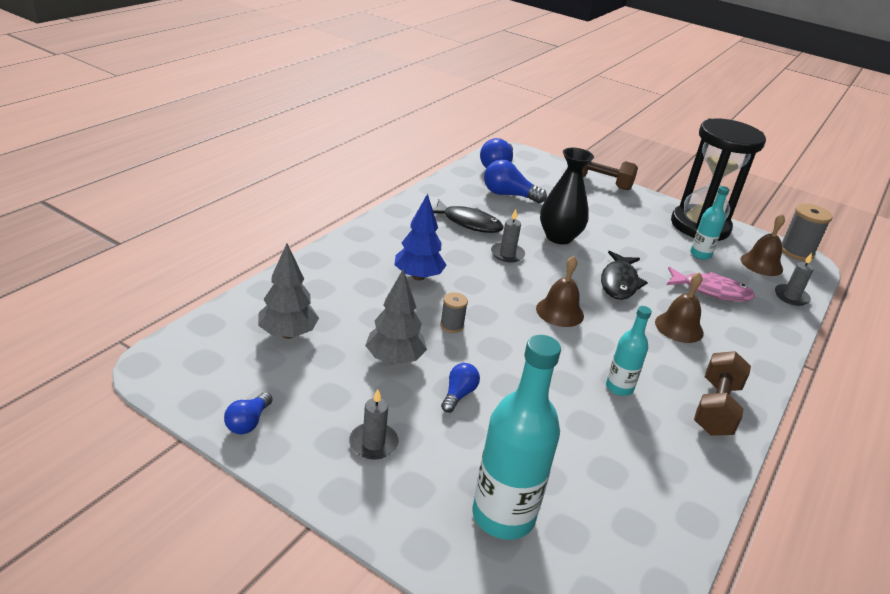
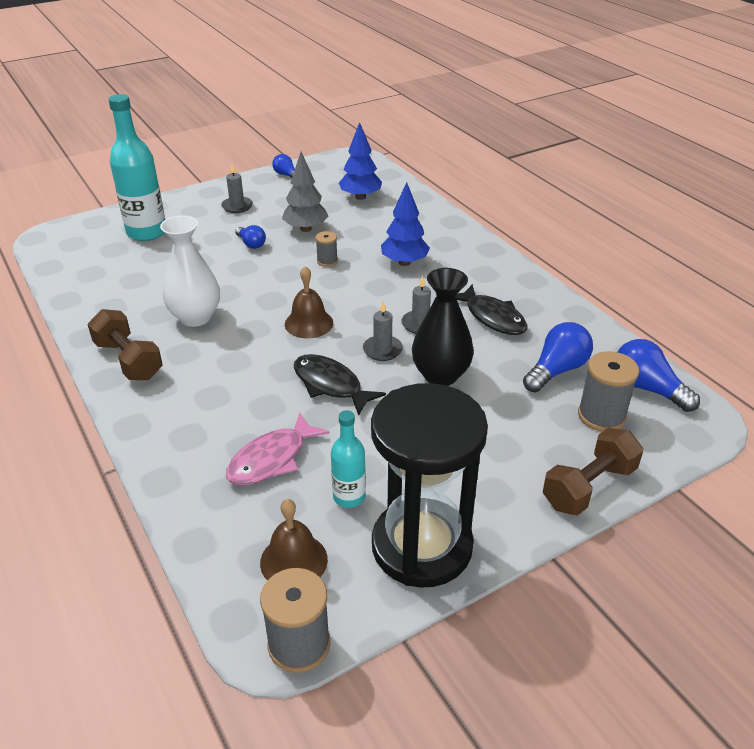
camera: 120 degrees right, 5 degrees up
grey tree [258,243,319,339] -> blue tree [339,122,382,200]
black fish [432,200,504,233] -> black fish turned 90 degrees counterclockwise [456,284,527,335]
turquoise bottle [606,306,652,396] -> white vase [160,215,220,327]
brown bell [655,272,704,343] -> none
grey candle [775,253,814,306] -> grey candle moved to [363,301,403,361]
none -> grey spool [578,351,639,431]

